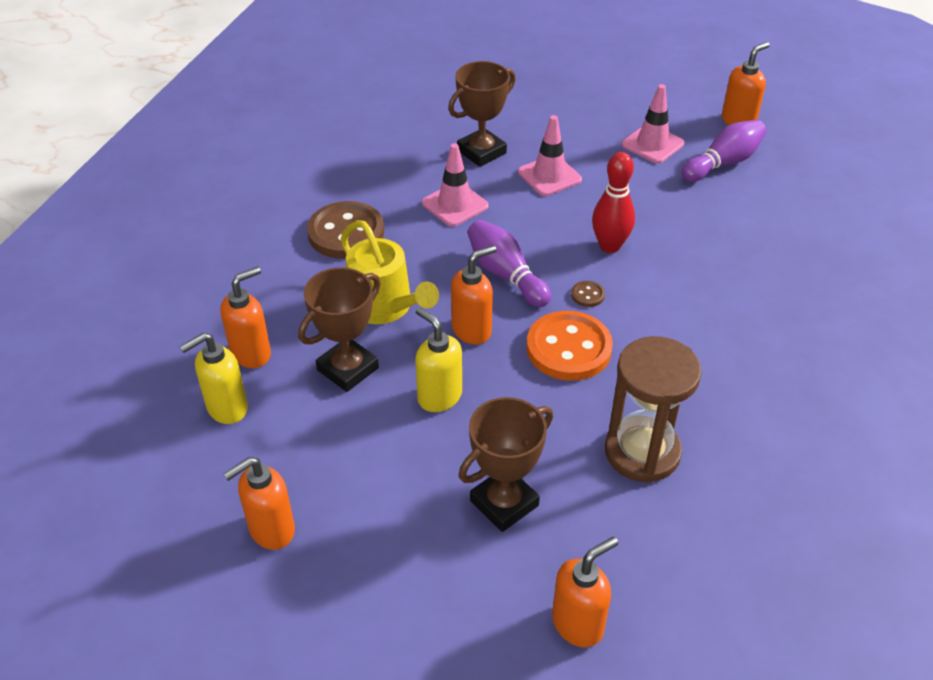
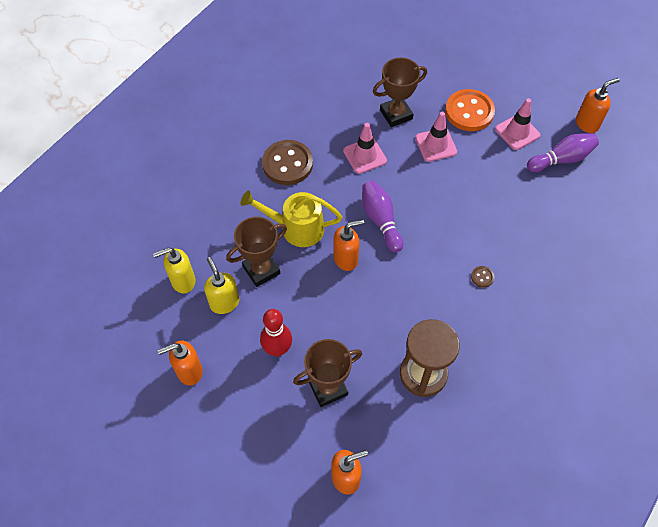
camera: 15 degrees right, 15 degrees up
orange soap dispenser [220,266,271,368] -> none
yellow watering can [341,220,439,324] -> yellow watering can turned 120 degrees clockwise [241,191,342,247]
yellow soap dispenser [415,307,462,412] -> yellow soap dispenser moved to [204,257,239,314]
orange button [526,311,613,381] -> orange button moved to [445,89,495,131]
brown button [571,281,605,307] -> brown button moved to [471,266,494,288]
red bowling pin [592,152,635,253] -> red bowling pin moved to [260,309,292,356]

